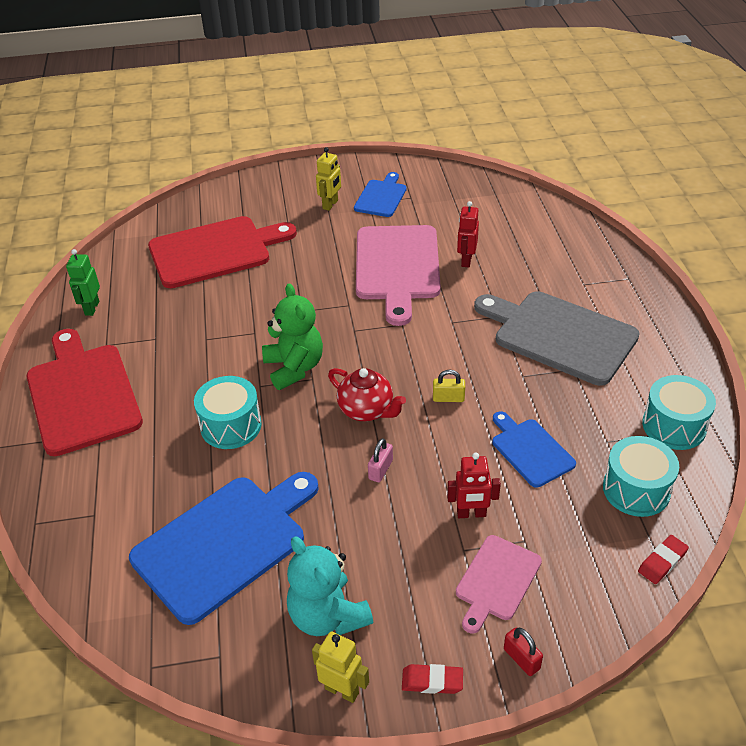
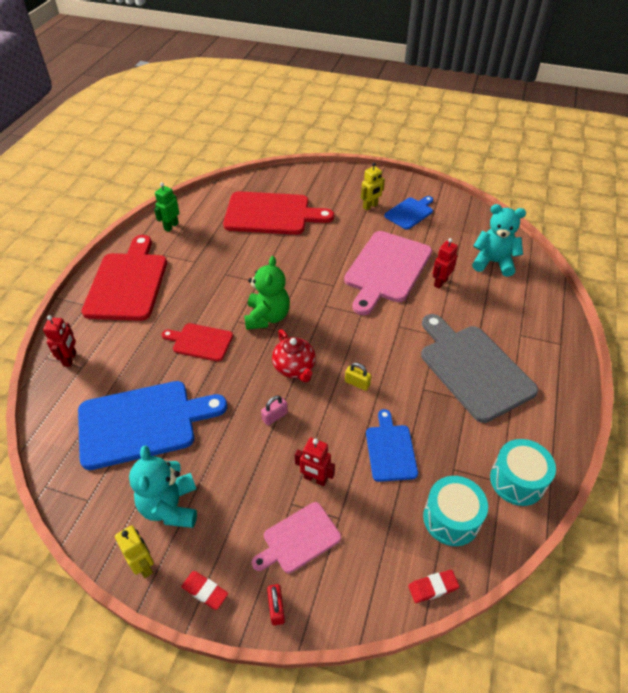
camera: 25 degrees right, 5 degrees up
turquoise drum [194,376,262,449] -> red cutting board [162,323,233,362]
none -> red robot [43,315,77,367]
none -> turquoise teddy bear [472,204,526,277]

